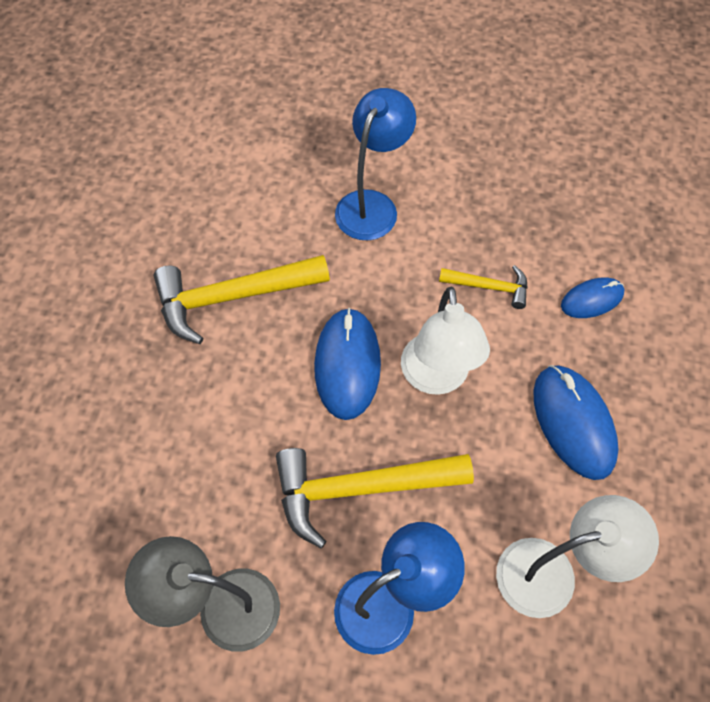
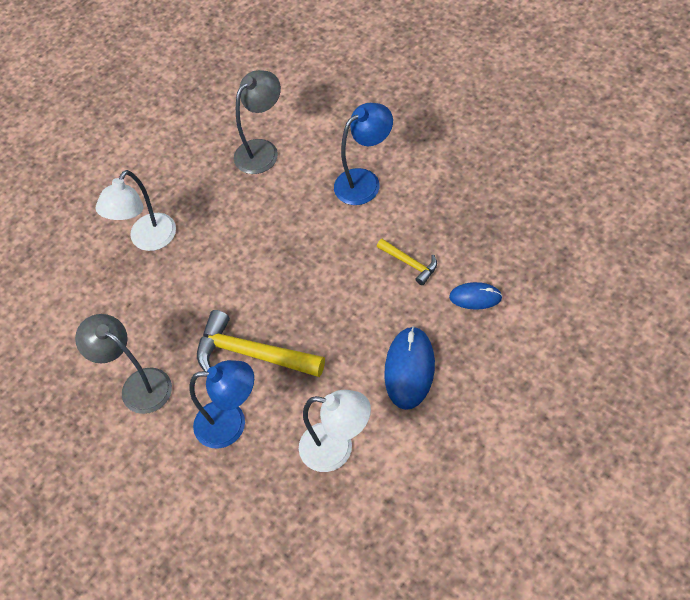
camera: 35 degrees right, 5 degrees down
yellow hammer [154,255,330,344] -> none
blue mouse [314,308,381,420] -> none
white lamp [401,287,490,395] -> white lamp moved to [96,170,176,251]
none -> grey lamp [234,70,281,174]

